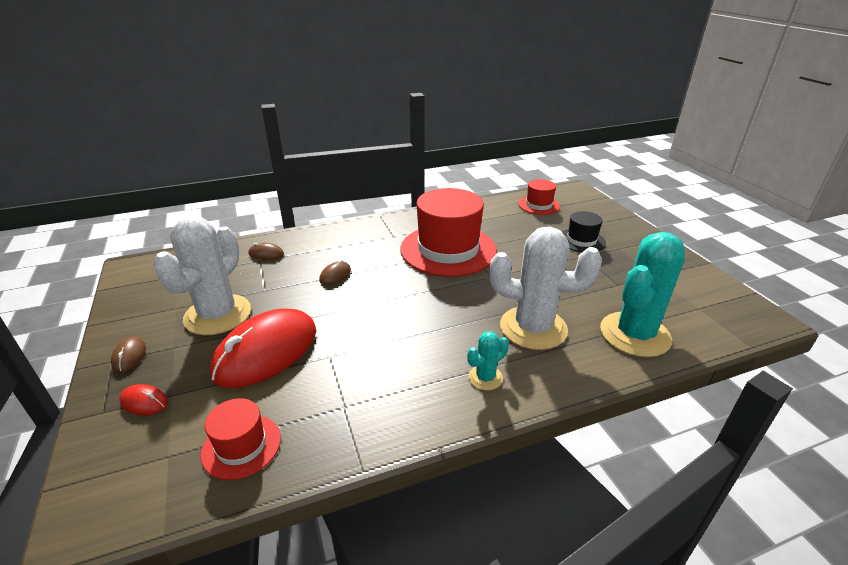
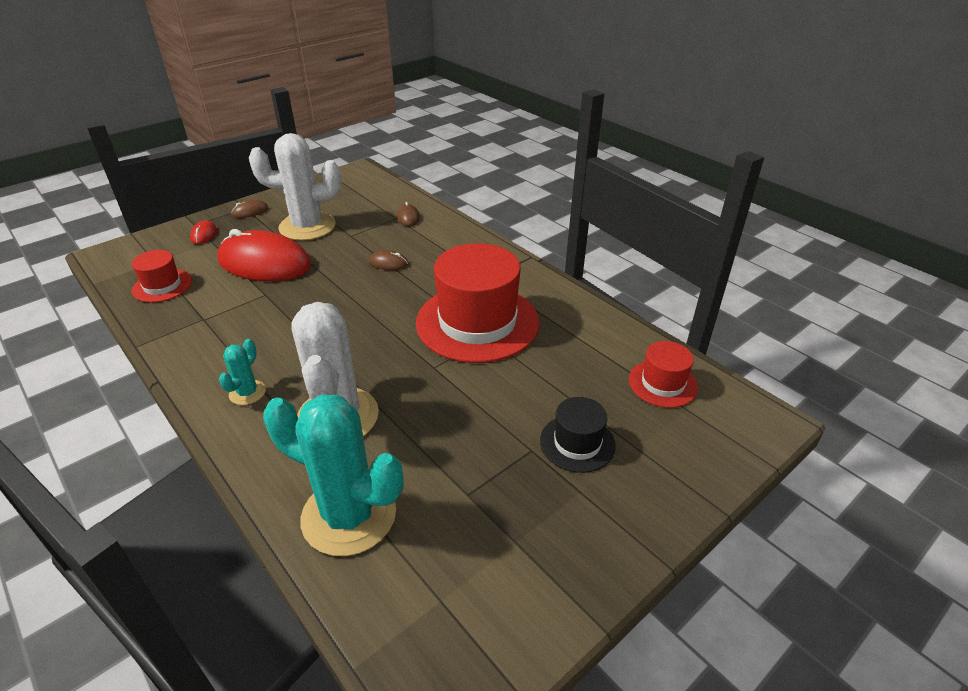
camera: 70 degrees right, 5 degrees up
turquoise cactus [467,331,509,390] -> turquoise cactus turned 75 degrees clockwise [219,339,266,405]

